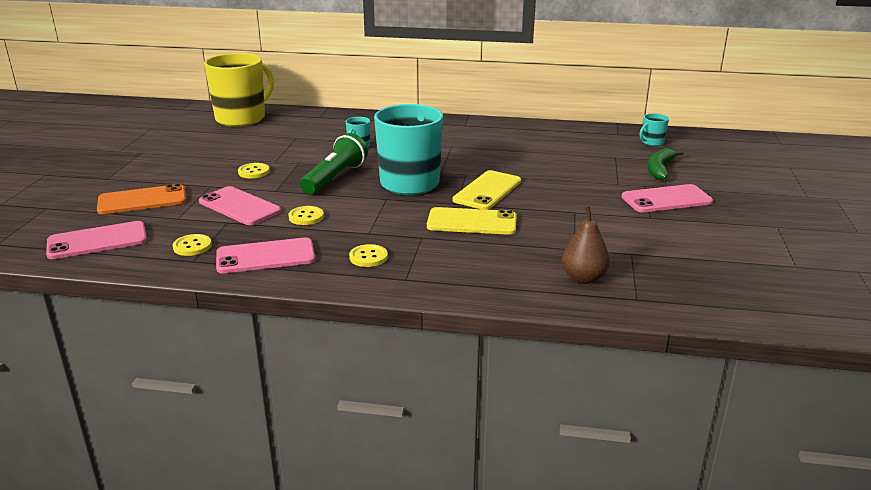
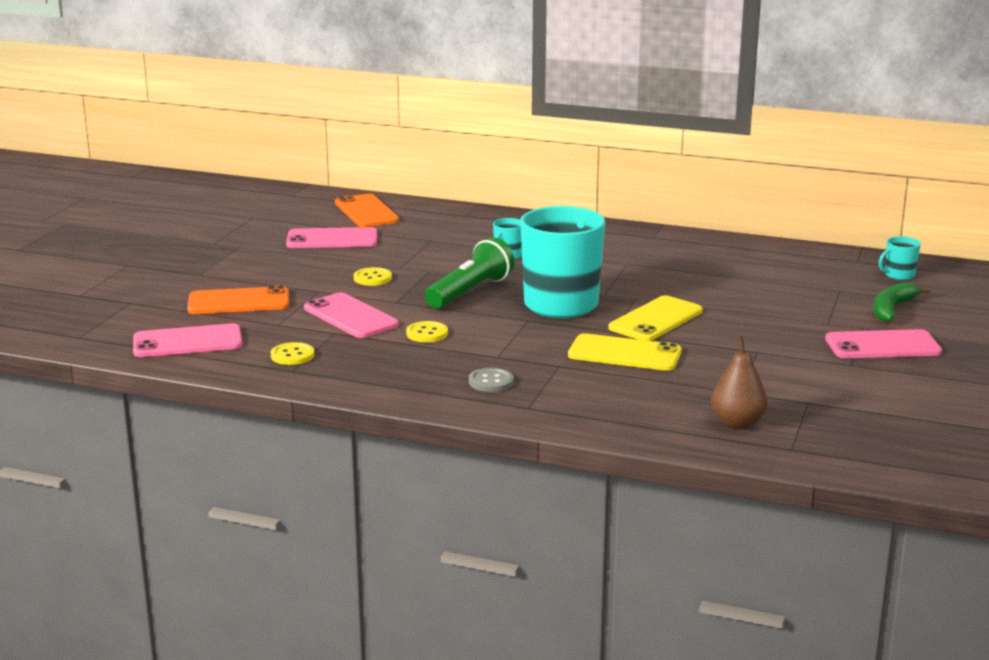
camera: 10 degrees right, 5 degrees down
yellow mug [204,53,274,127] -> orange phone [335,194,399,227]
pink phone [216,237,315,273] -> pink phone moved to [286,227,377,248]
yellow button [349,244,388,267] -> grey button [469,368,514,392]

